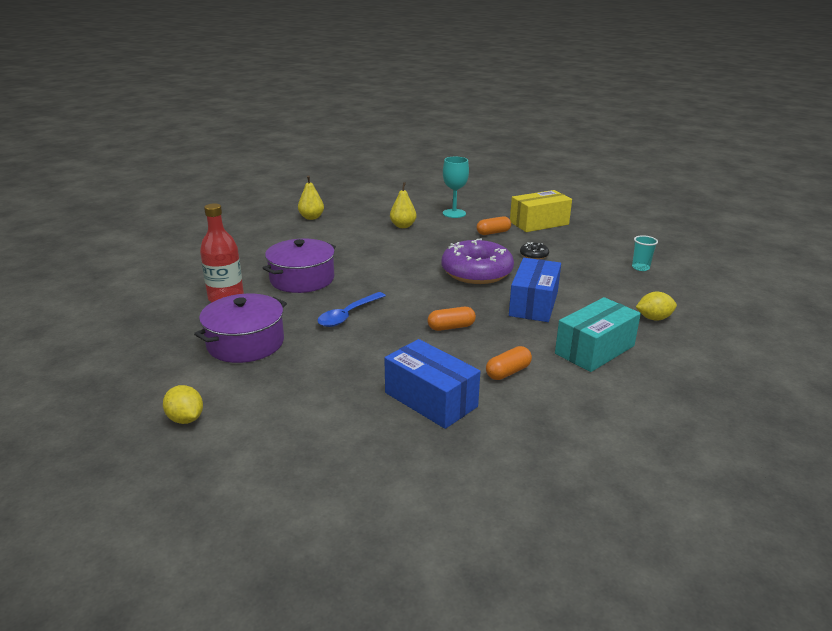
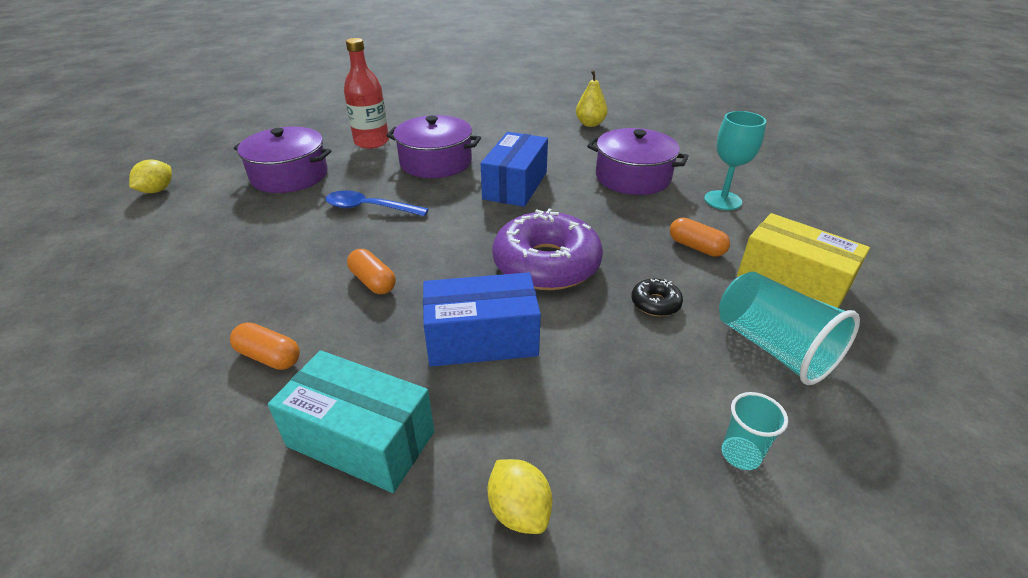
camera: 65 degrees right, 10 degrees up
blue box [384,339,480,429] -> blue box moved to [481,132,548,207]
yellow pear [390,182,416,228] -> purple pot [587,128,689,195]
none -> turquoise cup [719,272,860,385]

